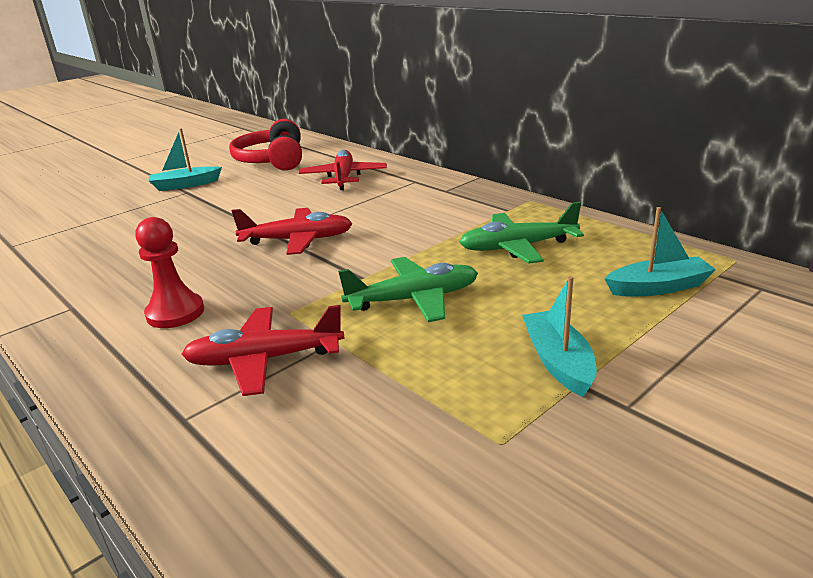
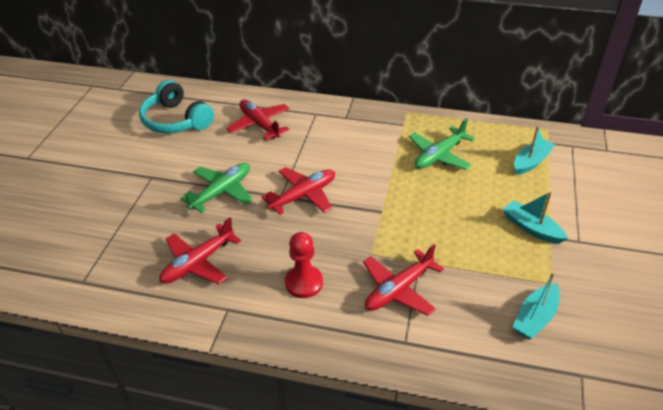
camera: 35 degrees left, 15 degrees up
turquoise boat [148,128,222,191] -> turquoise boat moved to [513,272,560,339]
red headphones [229,119,302,171] -> turquoise headphones [139,80,214,133]
green plane [338,257,478,322] -> green plane moved to [180,163,253,213]
none -> red plane [159,217,241,284]

